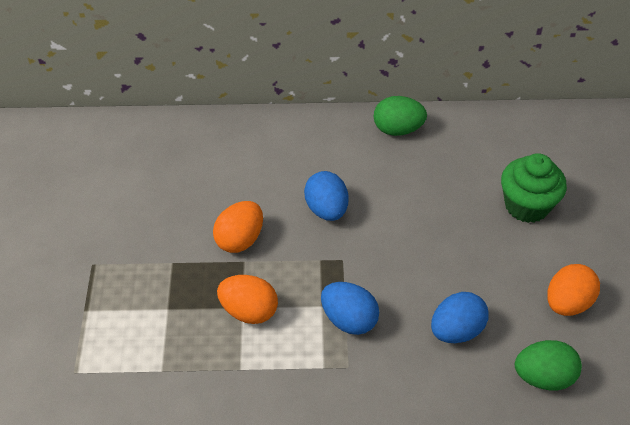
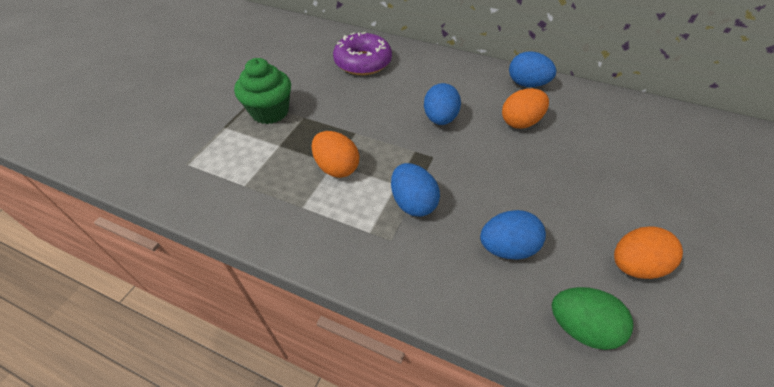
camera: 25 degrees right, 0 degrees up
orange egg [213,201,263,253] -> orange egg moved to [502,88,549,129]
green egg [373,96,427,136] -> blue egg [509,51,556,87]
green cupcake [501,153,567,223] -> green cupcake moved to [234,58,291,124]
none -> purple donut [333,32,392,75]

